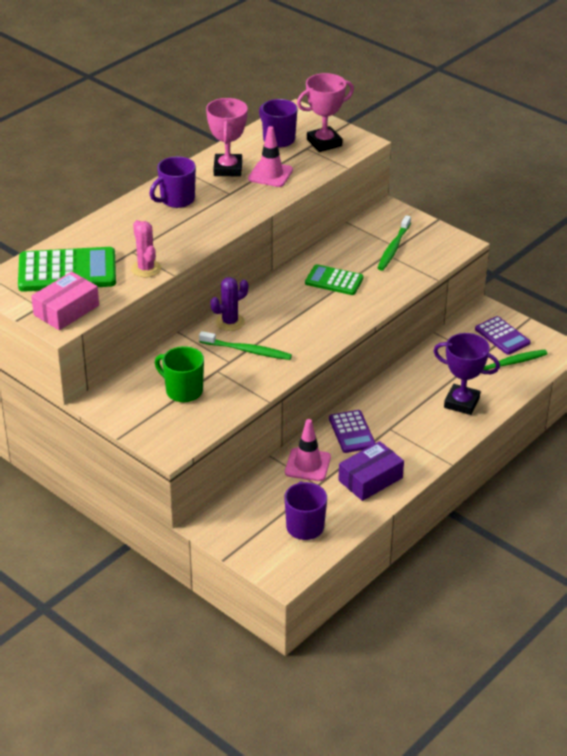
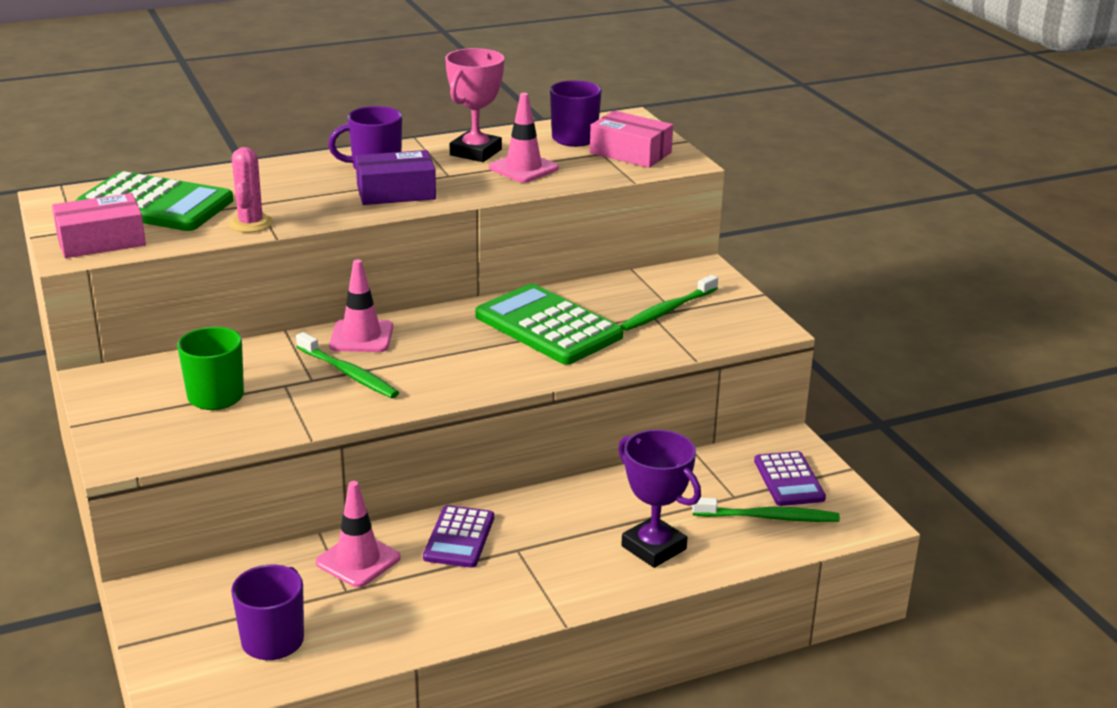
camera: 25 degrees right, 10 degrees down
purple cactus [210,277,248,331] -> pink traffic cone [329,259,393,352]
pink trophy [297,73,354,152] -> pink box [590,111,673,168]
green calculator [305,264,364,295] -> green calculator [475,284,623,365], size x1.71
purple box [338,441,404,501] -> purple box moved to [355,150,436,205]

